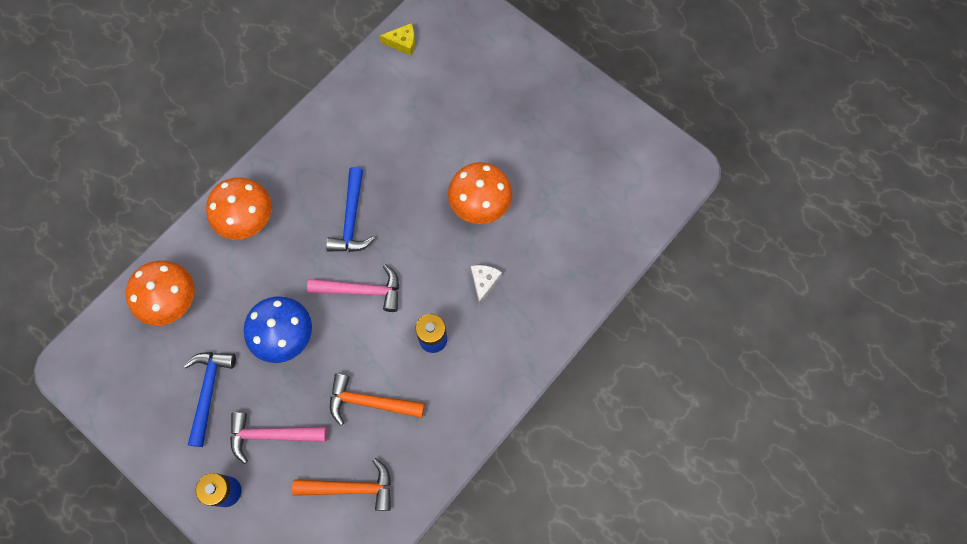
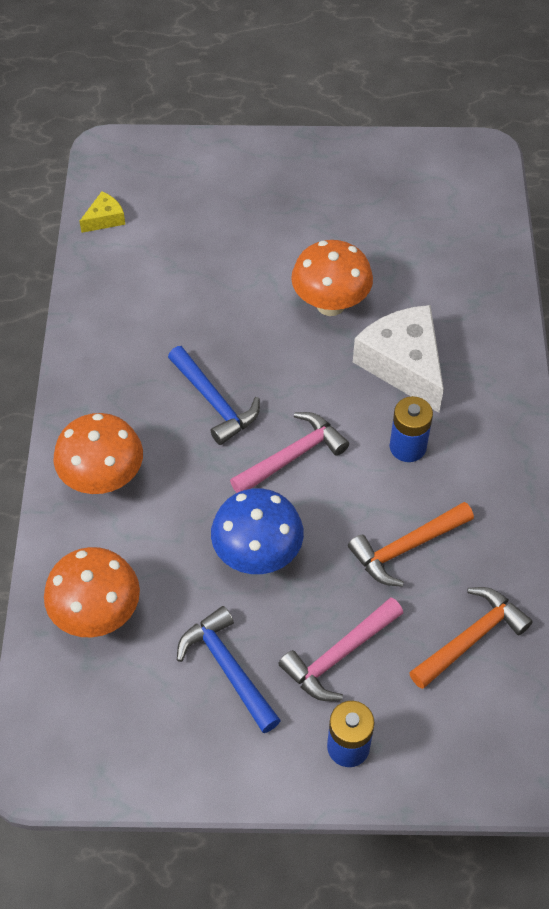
camera: 40 degrees left, 15 degrees down
white cheese [471,265,502,305] -> white cheese [353,305,444,413], size x2.15

